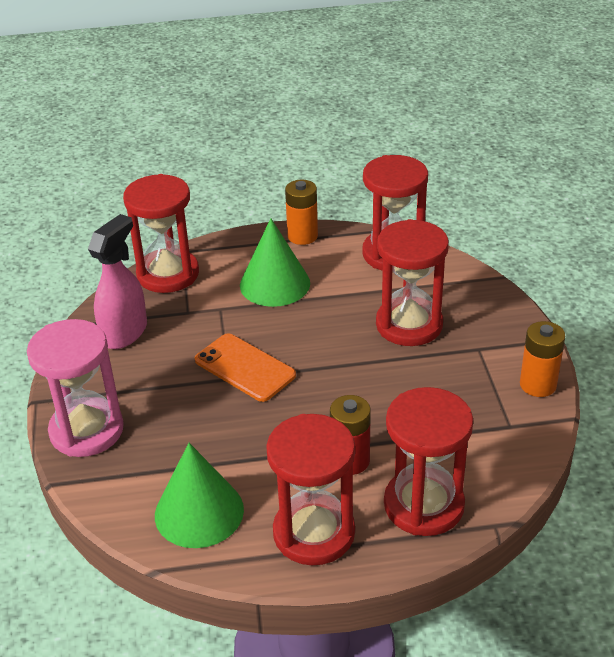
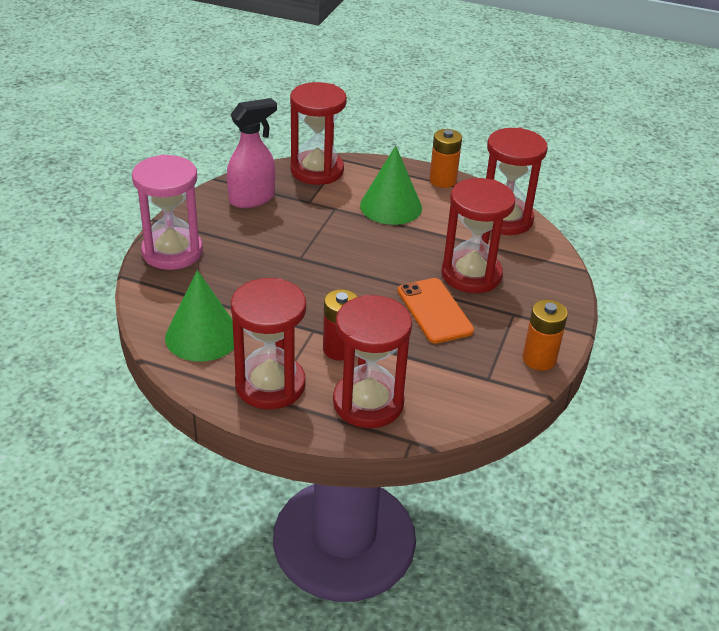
camera: 25 degrees right, 0 degrees up
orange phone [195,333,296,402] -> orange phone moved to [398,278,474,344]

